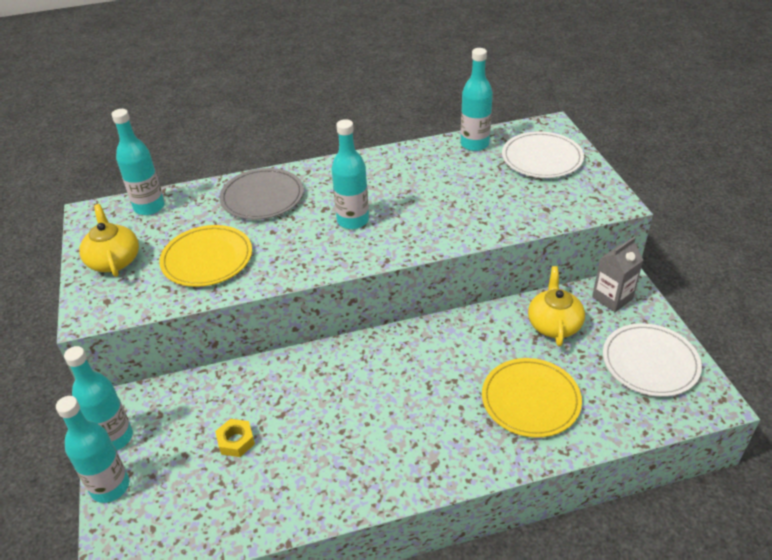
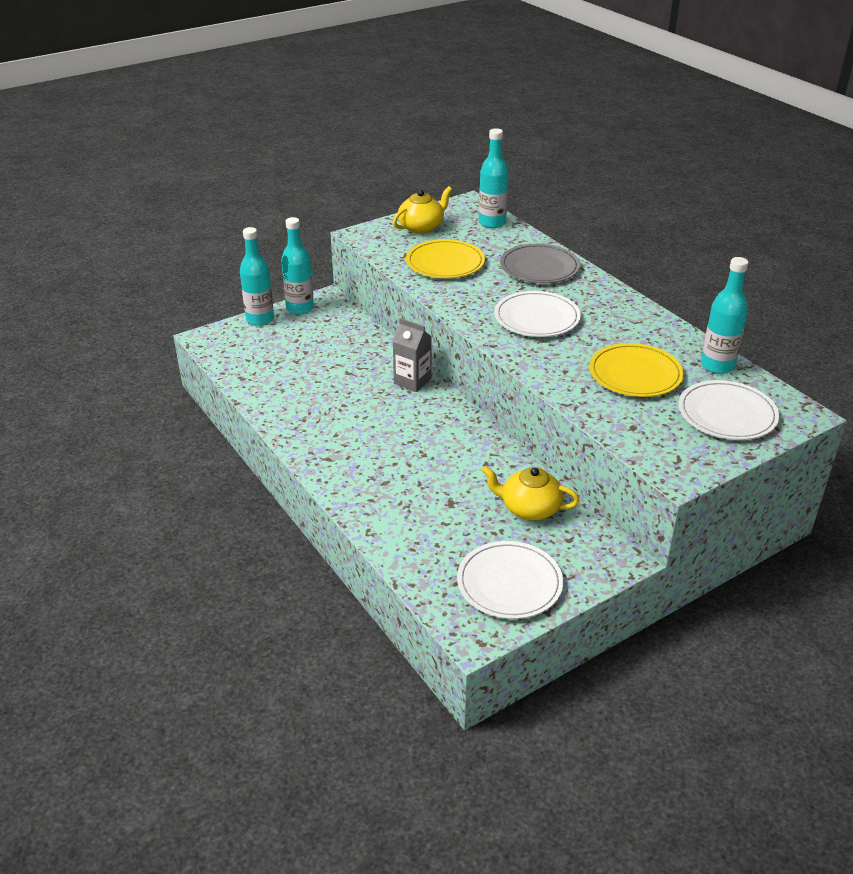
camera: 70 degrees right, 5 degrees down
yellow nut [215,419,255,457] -> none
turquoise bottle [331,119,369,229] -> white plate [494,291,581,337]
yellow plate [482,358,582,438] -> yellow plate moved to [589,343,684,397]
yellow teapot [528,266,585,346] -> yellow teapot turned 150 degrees counterclockwise [482,466,580,520]
grey carton [592,237,643,312] -> grey carton moved to [392,318,432,392]

